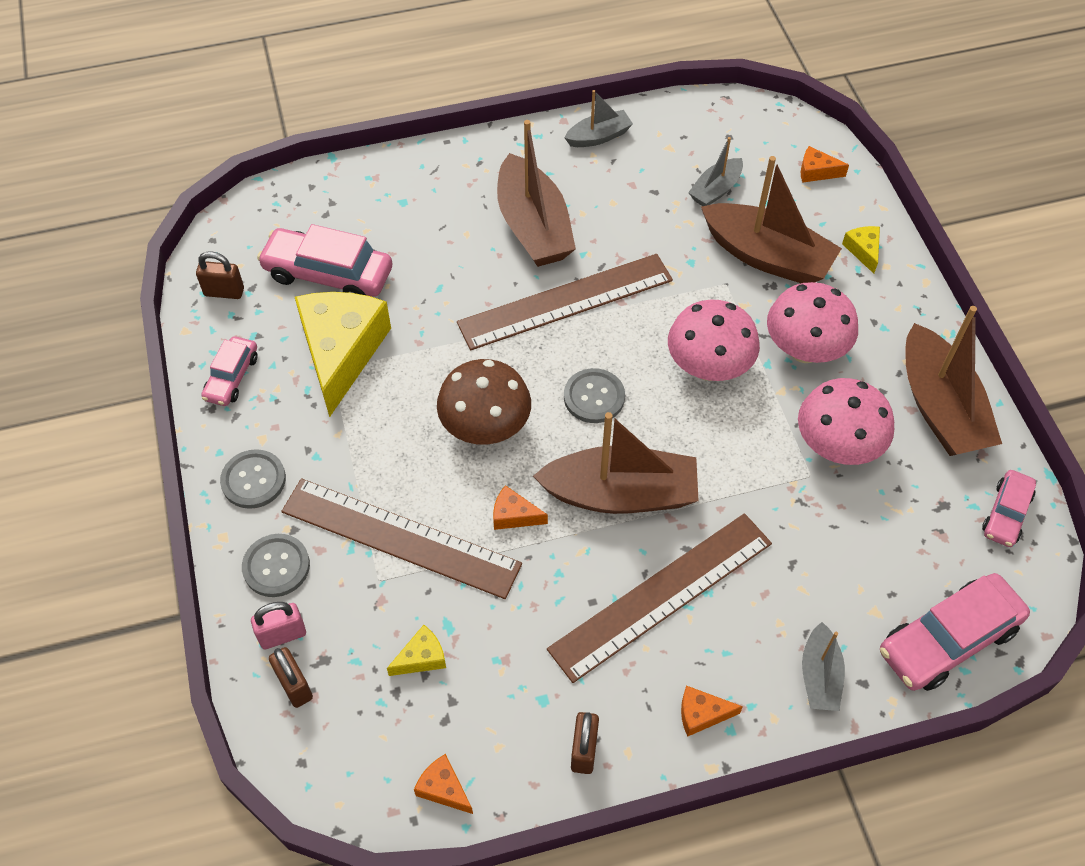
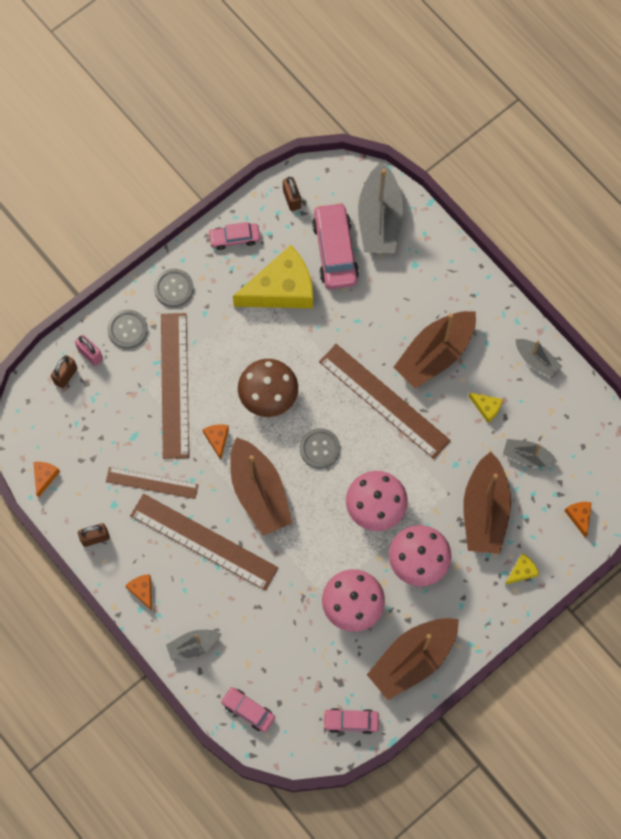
camera: 65 degrees right, 15 degrees up
yellow cheese [387,625,446,676] -> yellow cheese moved to [469,393,503,423]
pink car [880,573,1030,691] -> pink car [221,687,275,732], size x0.58
none -> brown ruler [106,467,199,499]
none -> grey boat [358,162,403,253]

